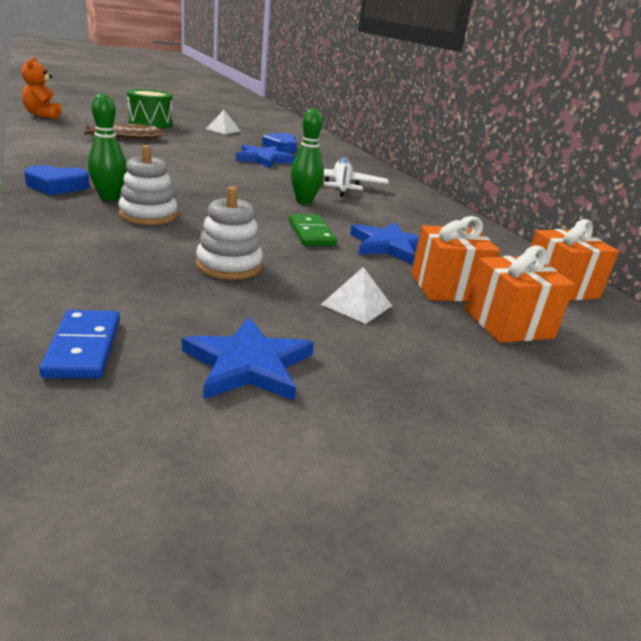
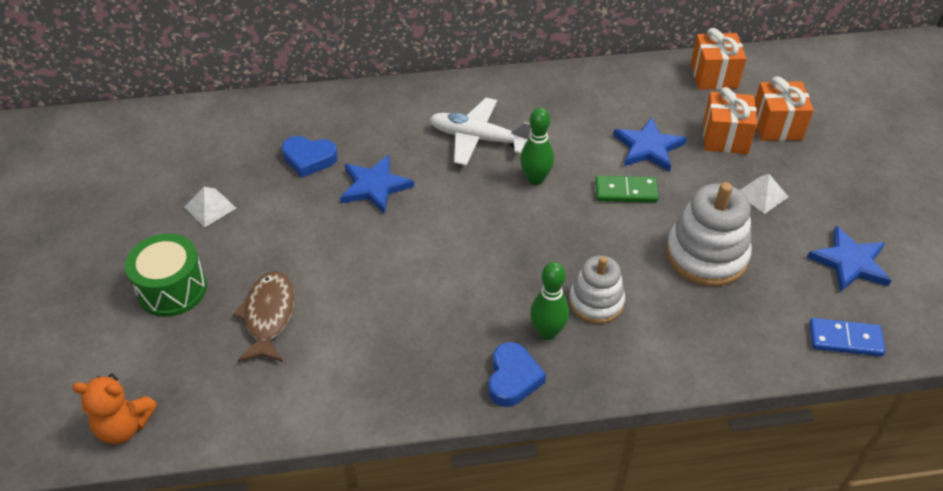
camera: 70 degrees left, 20 degrees up
white stacking toy [196,186,263,280] -> white stacking toy [666,182,752,286], size x1.54

